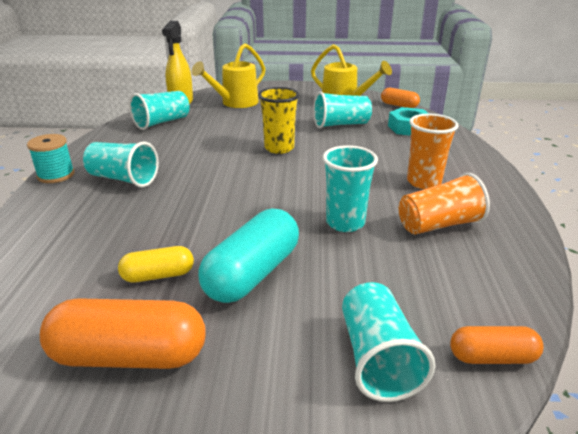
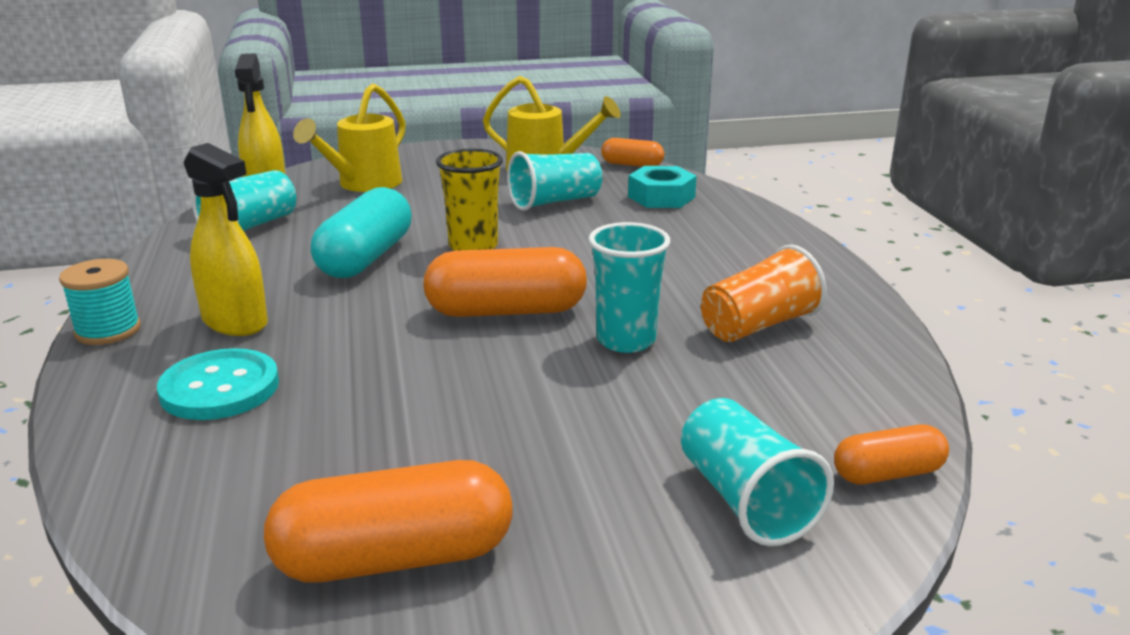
camera: 15 degrees left, 5 degrees down
turquoise cup [83,141,159,187] -> yellow spray bottle [184,143,268,336]
yellow capsule [118,246,194,283] -> none
turquoise capsule [198,209,299,303] -> turquoise capsule moved to [311,187,412,278]
orange cup [407,114,459,189] -> none
none -> turquoise button [157,348,279,420]
none -> orange capsule [423,247,587,317]

